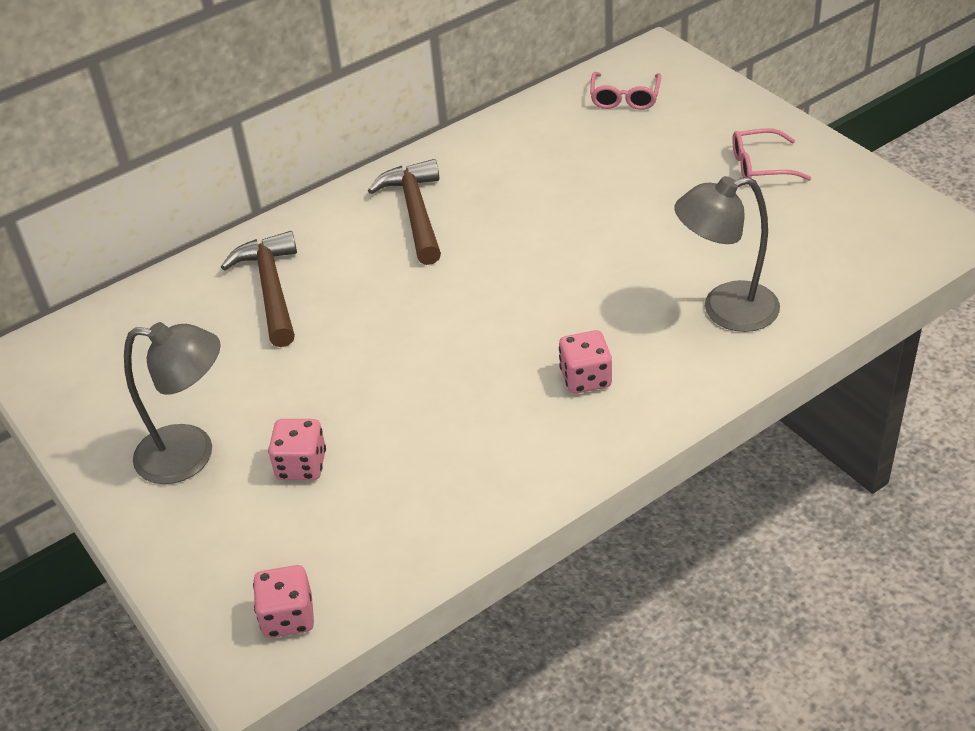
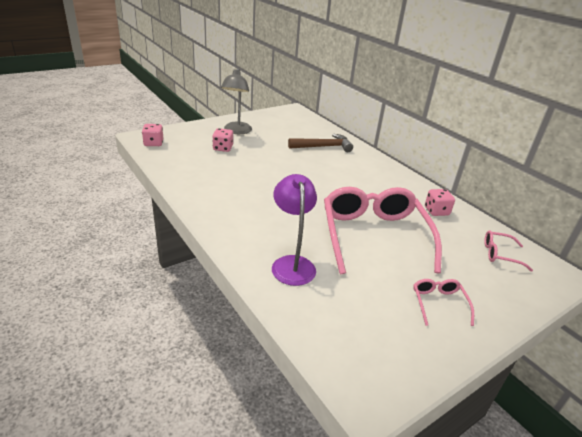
camera: 85 degrees right, 10 degrees down
brown hammer [368,159,441,265] -> none
pink dice [559,330,612,394] -> pink dice moved to [425,189,455,216]
grey lamp [674,176,780,332] -> purple lamp [272,174,317,286]
none -> pink glasses [324,187,442,274]

